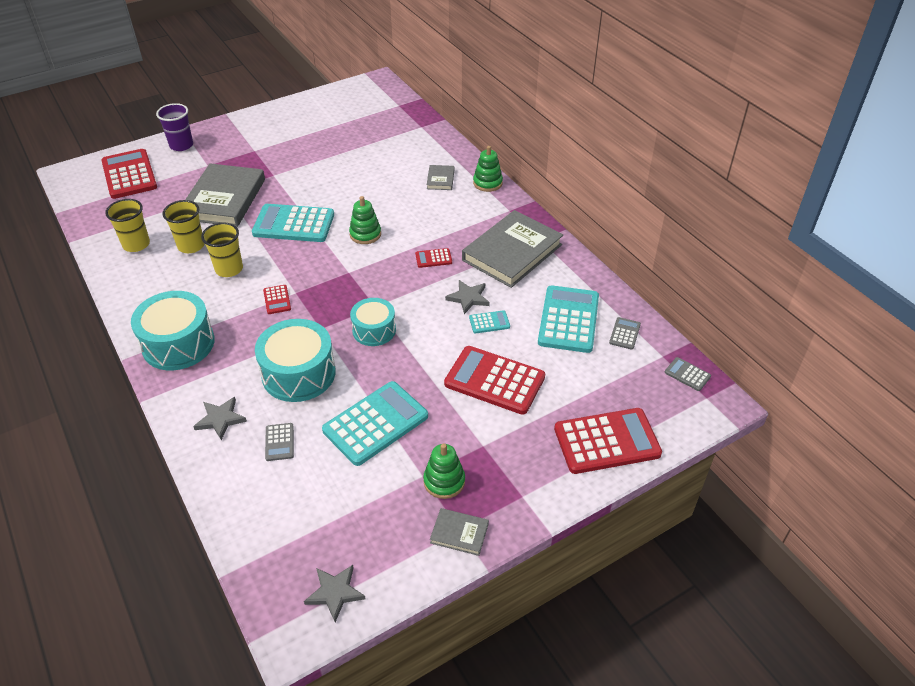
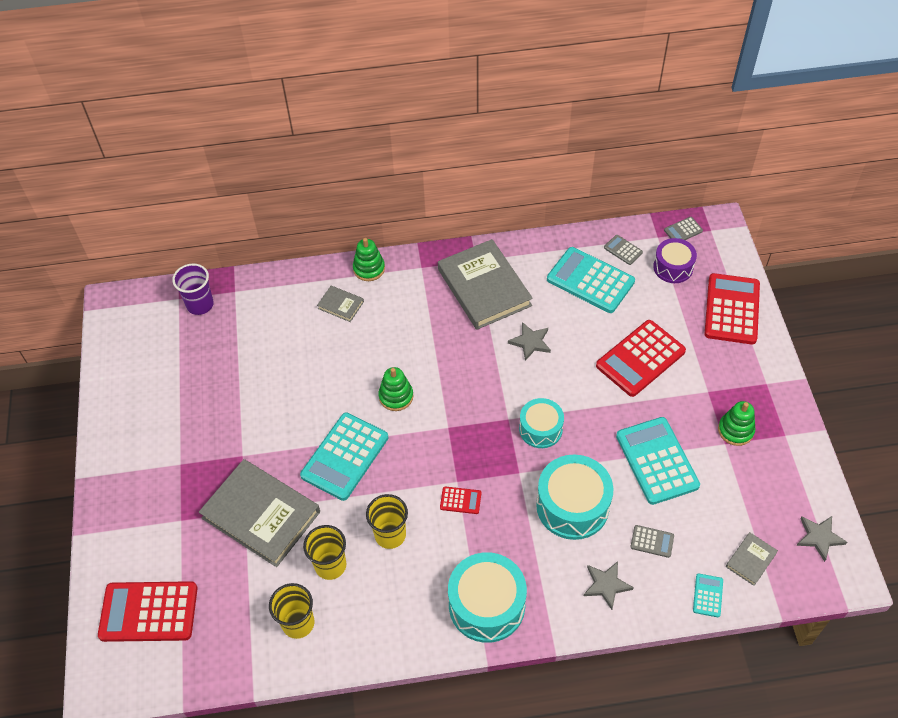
camera: 65 degrees left, 10 degrees up
purple cup [156,103,193,151] -> purple cup moved to [172,263,214,315]
red calculator [415,248,452,268] -> none
grey book [430,508,489,556] -> grey book moved to [726,532,778,586]
turquoise calculator [469,310,510,333] -> turquoise calculator moved to [693,574,723,617]
none -> purple drum [653,238,697,283]

